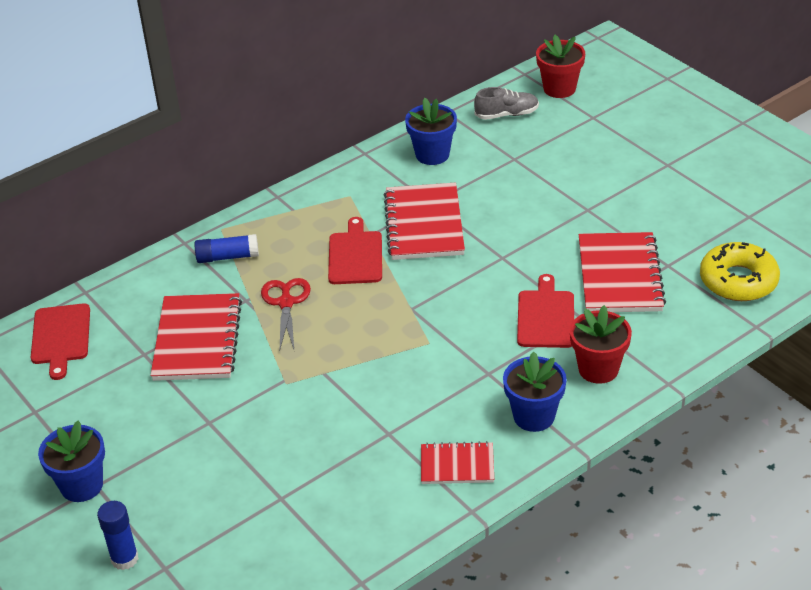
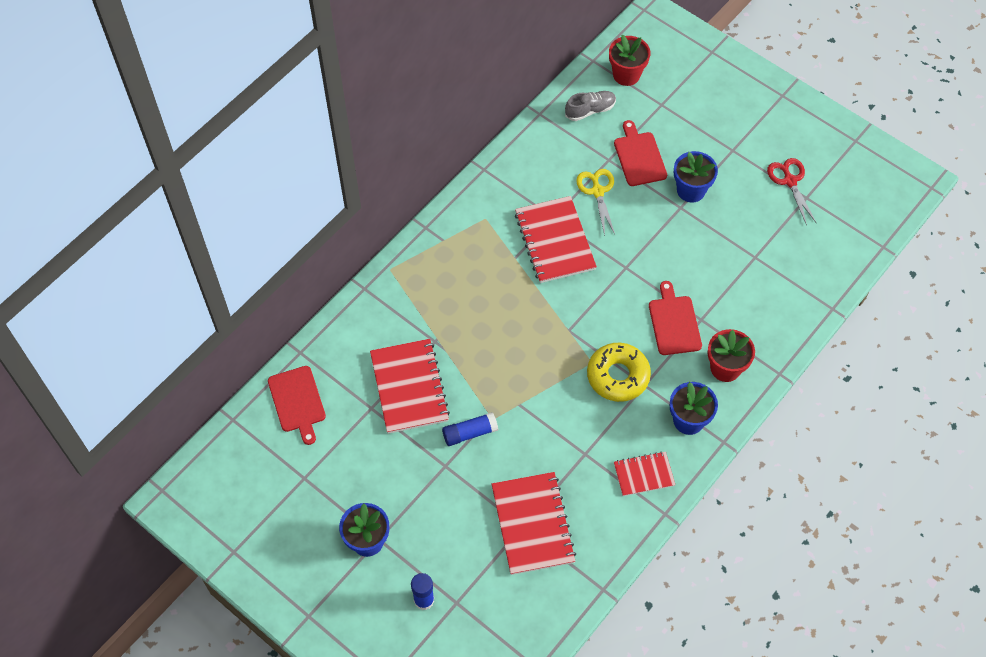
camera: 15 degrees left, 20 degrees up
blue glue stick [195,234,259,263] -> blue glue stick moved to [442,412,498,446]
red scissors [261,278,311,349] -> red scissors moved to [767,158,816,226]
red cutting board [328,217,382,284] -> red cutting board moved to [614,120,667,186]
blue flower pot [405,98,457,165] -> blue flower pot moved to [674,151,718,202]
red notebook [579,232,666,312] -> red notebook moved to [492,472,576,575]
yellow donut [700,242,780,301] -> yellow donut moved to [587,343,651,402]
none -> yellow scissors [576,169,615,236]

